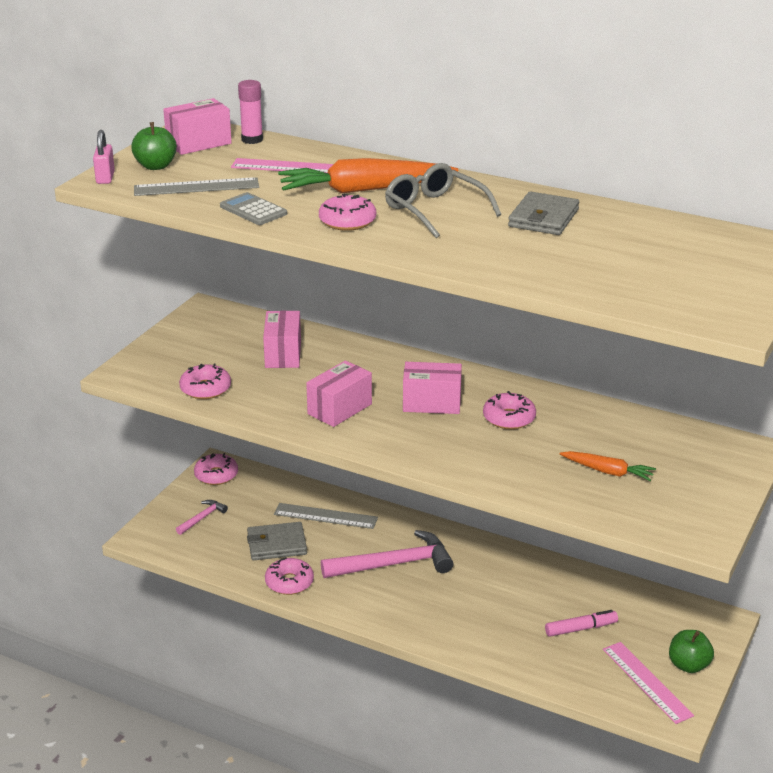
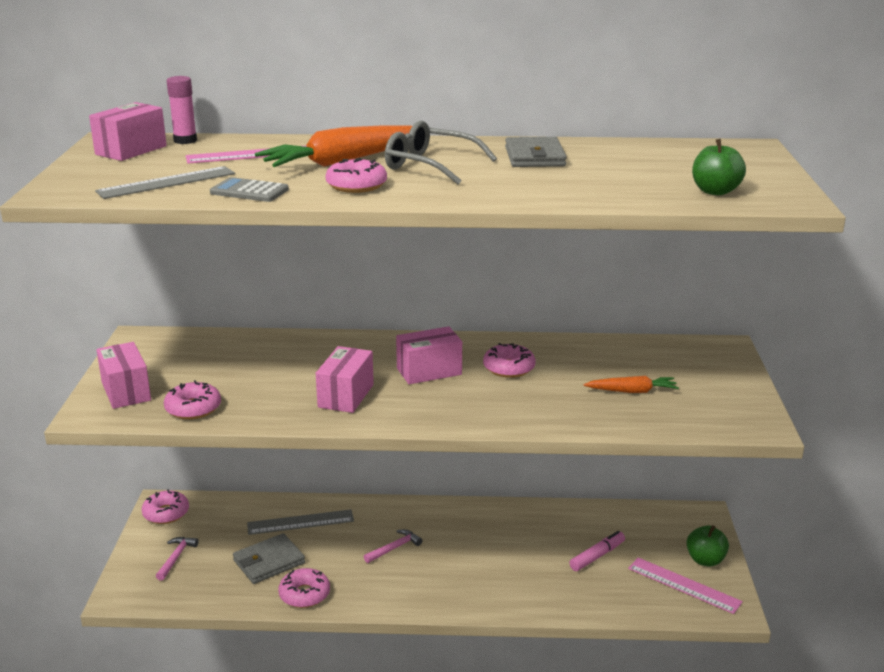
camera: 25 degrees left, 5 degrees down
pink padlock [93,130,115,184] -> none
green apple [131,122,177,170] -> green apple moved to [692,139,746,195]
pink box [263,311,301,368] -> pink box moved to [97,342,151,409]
pink hammer [321,530,453,578] -> pink hammer [364,529,423,563], size x0.48

